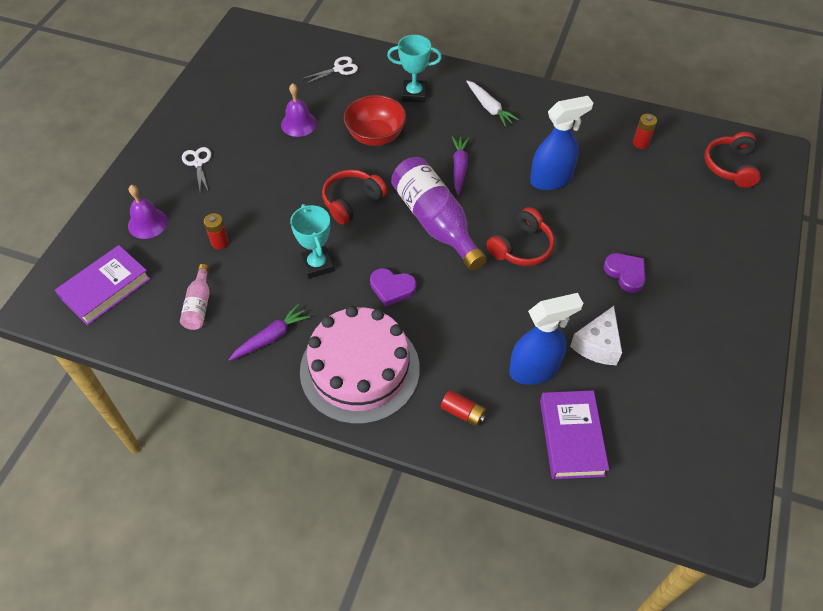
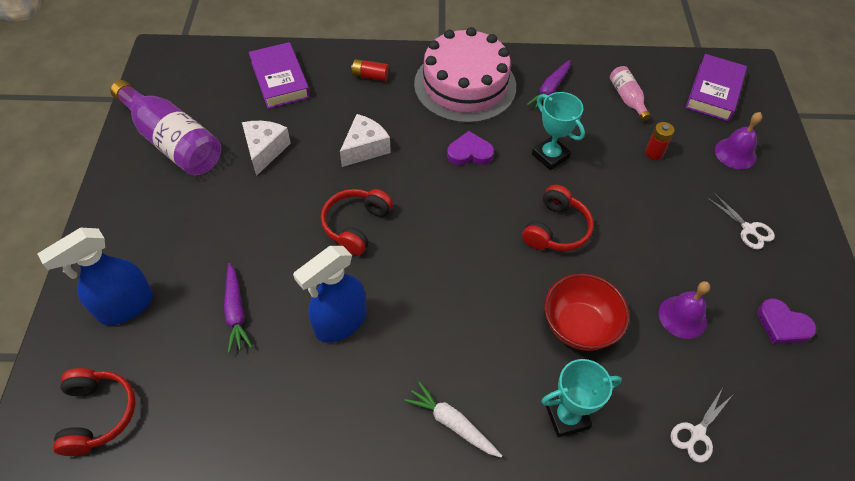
camera: 160 degrees right, 0 degrees up
purple bottle [391,157,487,271] -> purple bottle moved to [110,80,221,175]
purple carrot [452,136,470,195] -> purple carrot moved to [224,263,252,353]
blue spray bottle [509,293,583,385] -> blue spray bottle moved to [38,228,153,325]
purple heart [604,253,646,293] -> purple heart moved to [757,298,816,344]
red battery [633,114,657,149] -> none
none -> white cheese [340,114,391,167]

